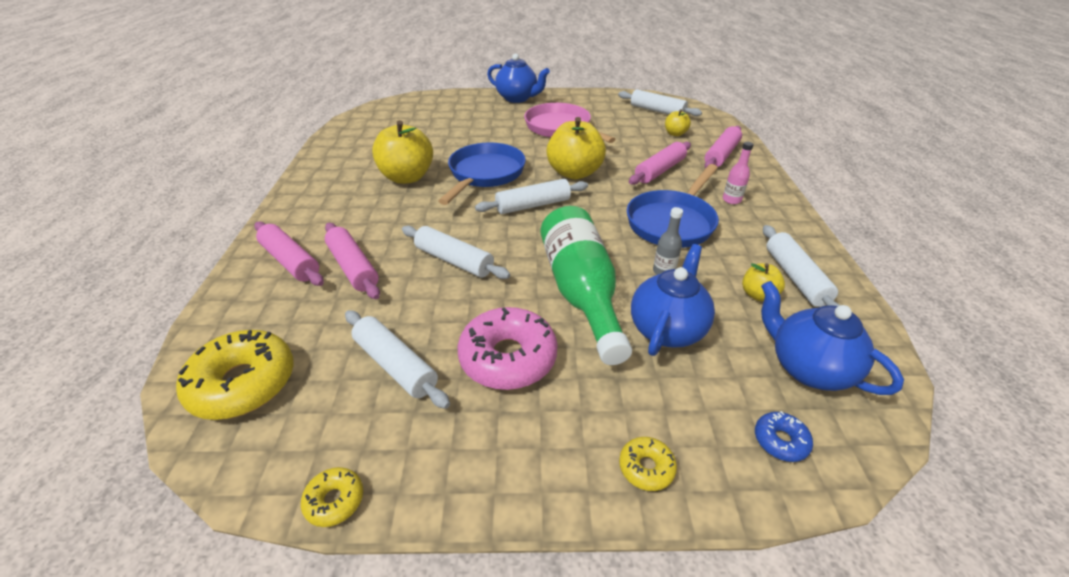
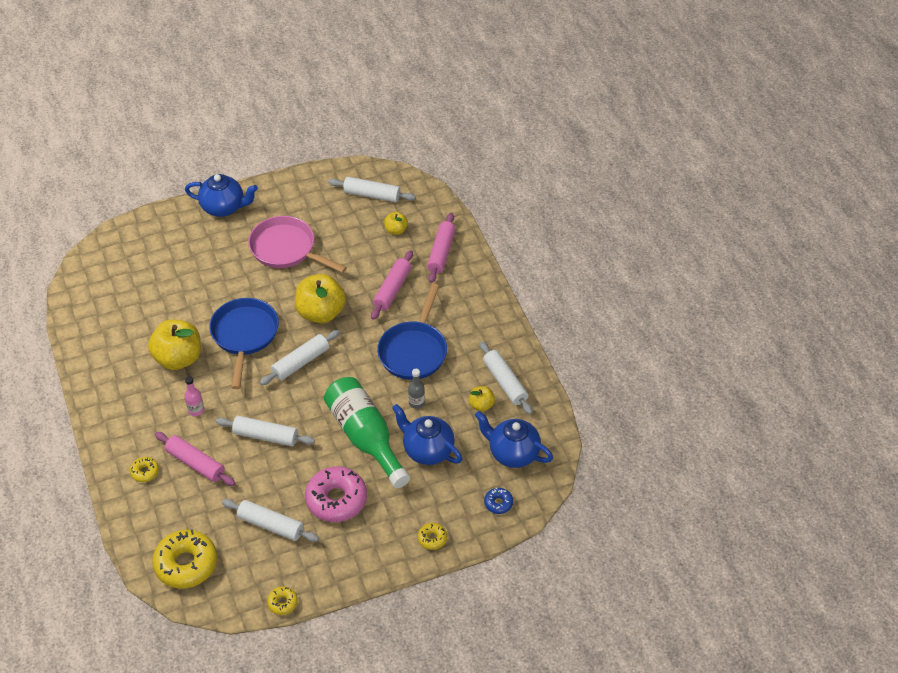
camera: 20 degrees left, 10 degrees up
pink rolling pin [254,221,324,286] -> yellow donut [130,457,159,482]
blue teapot [631,244,715,356] -> blue teapot turned 60 degrees counterclockwise [392,404,463,465]
pink bottle [723,142,754,204] -> pink bottle moved to [185,376,204,416]

